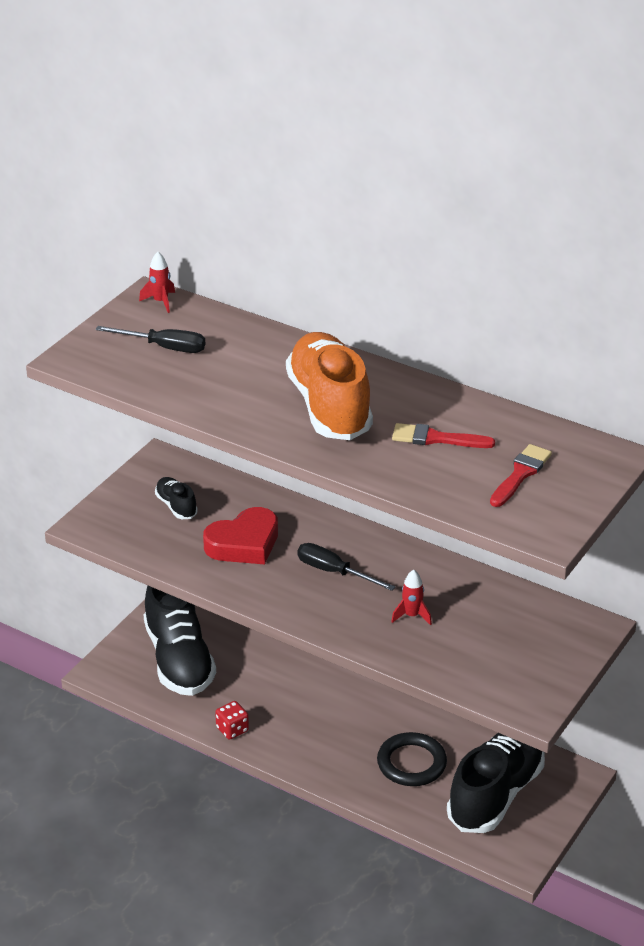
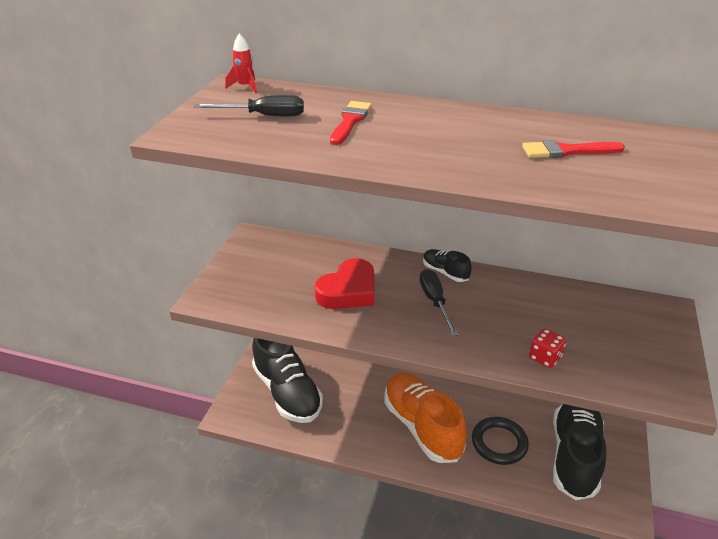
camera: 15 degrees left, 0 degrees up
black shoe [155,477,198,519] -> black shoe moved to [423,249,472,282]
red dice [215,701,249,740] -> red dice moved to [529,328,566,368]
orange shoe [286,332,373,440] -> orange shoe moved to [384,373,467,463]
black screwdriver [297,543,395,591] -> black screwdriver turned 60 degrees clockwise [420,269,458,336]
red rocket [391,570,432,625] -> none
red brush [490,444,552,507] -> red brush moved to [330,101,372,145]

